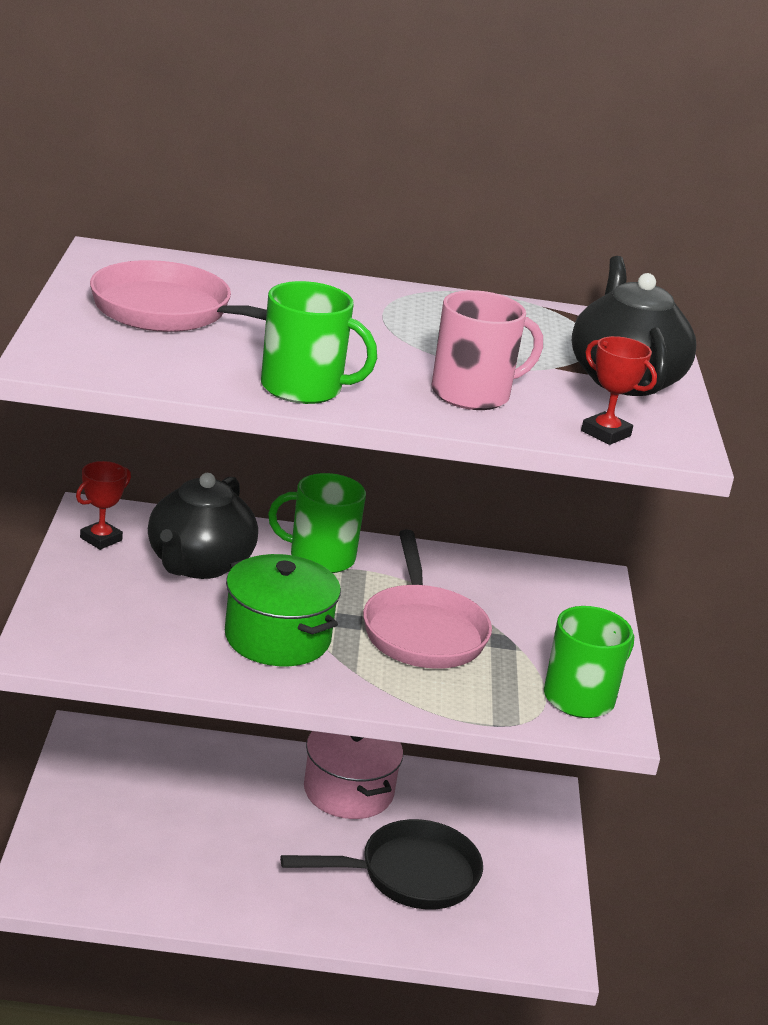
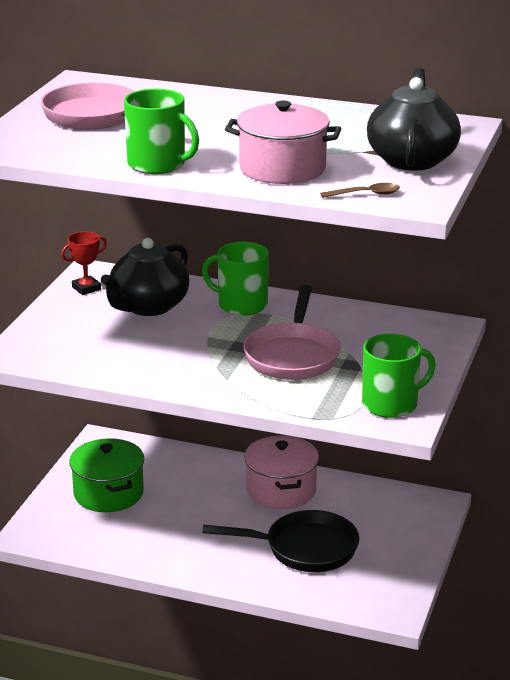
camera: 20 degrees right, 0 degrees up
green pot [225,554,341,666] -> green pot moved to [69,438,144,512]
pink mug [431,290,543,410] -> pink pot [225,101,341,184]
red trophy [581,336,657,445] -> brown spoon [320,183,400,198]

